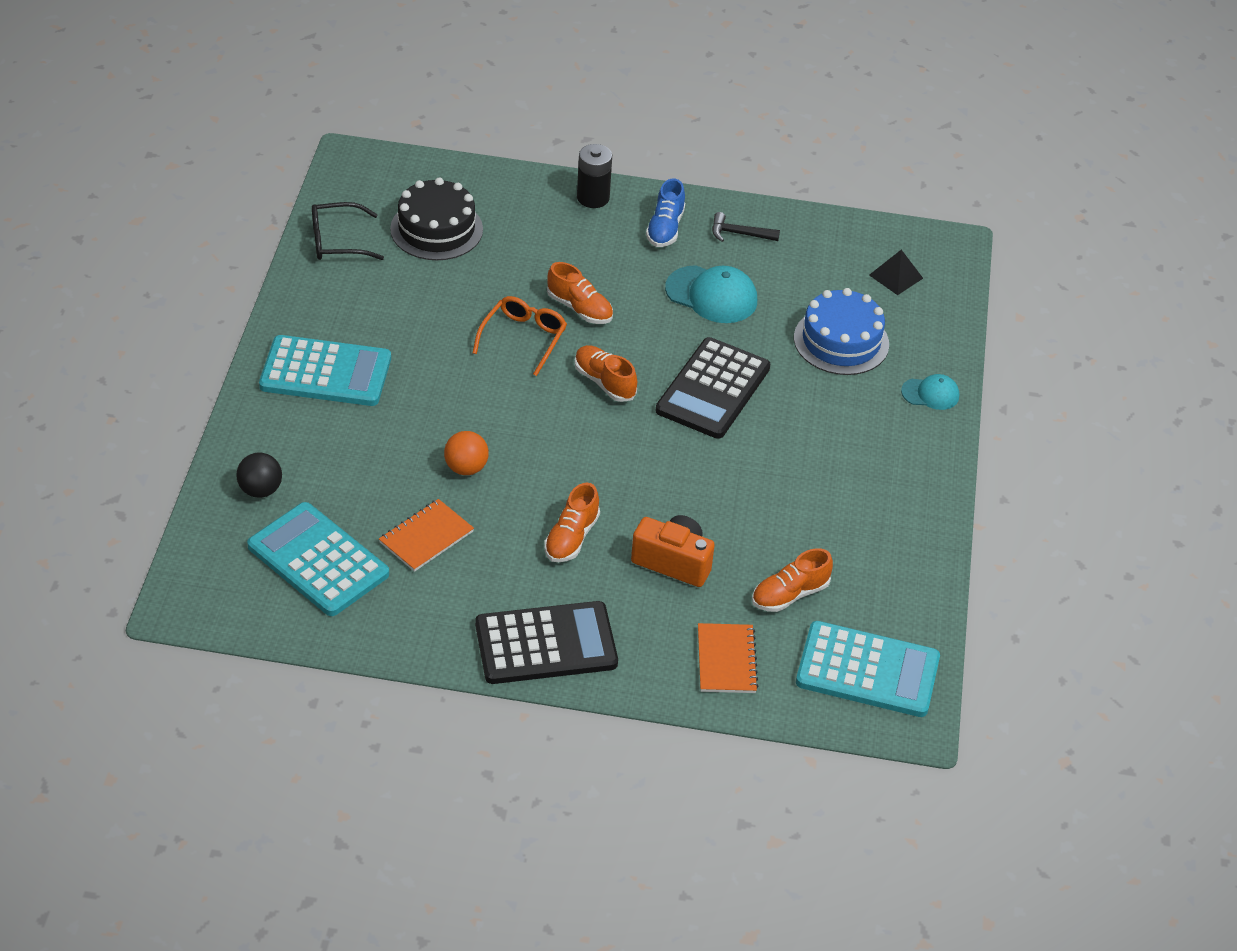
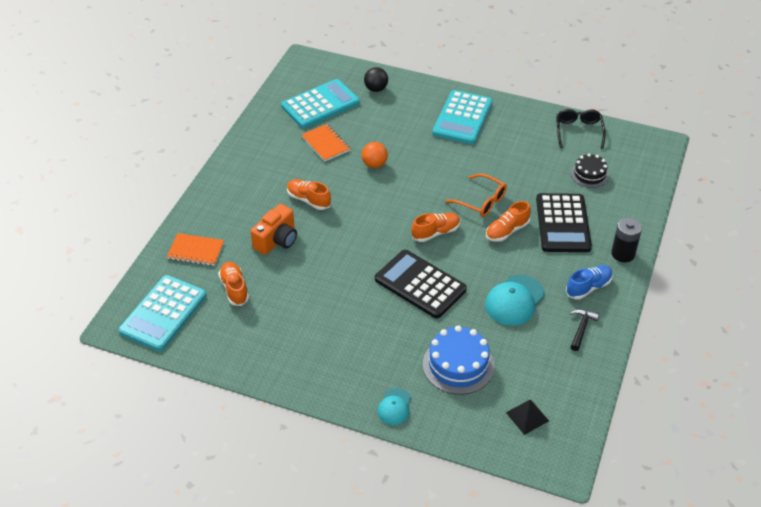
camera: 105 degrees right, 0 degrees up
black cake [390,178,483,260] -> black cake [571,154,609,188], size x0.62
black calculator [475,601,618,684] -> black calculator moved to [536,193,592,252]
blue shoe [646,179,685,247] -> blue shoe turned 120 degrees clockwise [566,265,613,299]

